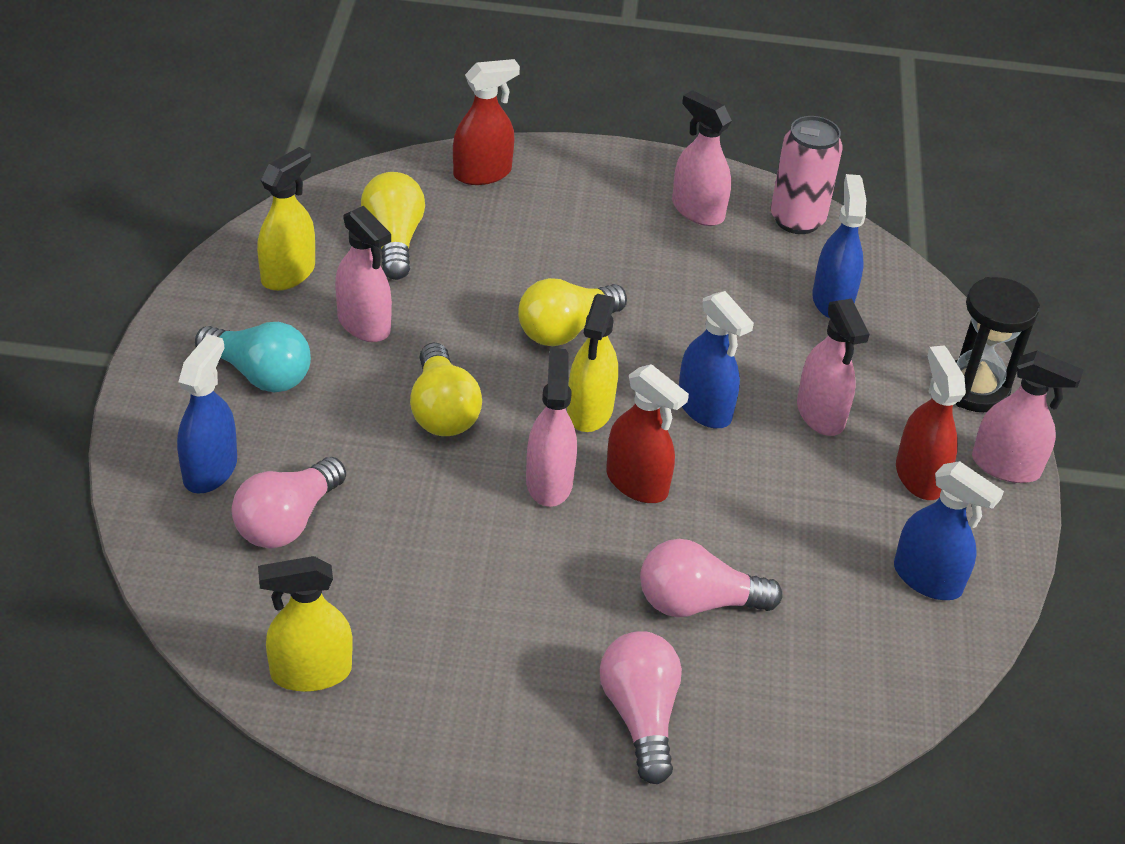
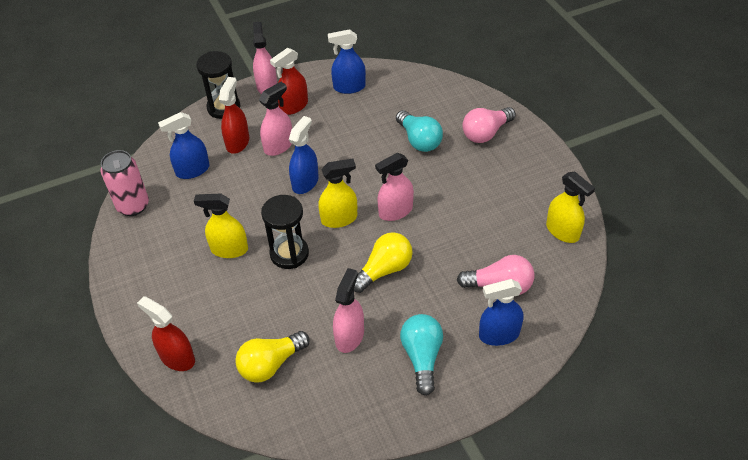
camera: 115 degrees left, 5 degrees up
yellow spray bottle [257,147,315,291] -> yellow spray bottle moved to [194,193,248,258]
yellow light bulb [518,278,627,346] -> black hourglass [261,195,309,269]
red spray bottle [606,364,689,503] -> red spray bottle moved to [219,77,249,154]
pink light bulb [640,539,782,617] -> turquoise light bulb [396,110,443,152]
pink spray bottle [672,90,732,226] -> none
blue spray bottle [894,461,1004,600] -> blue spray bottle turned 105 degrees counterclockwise [328,29,366,94]

